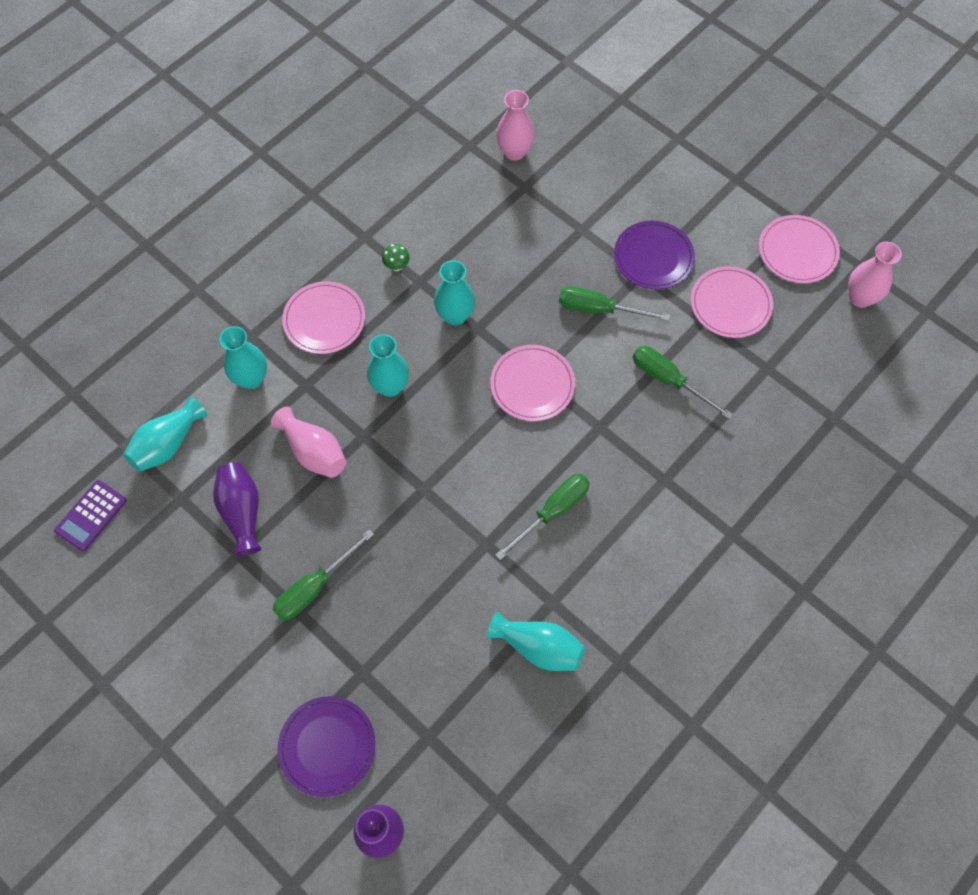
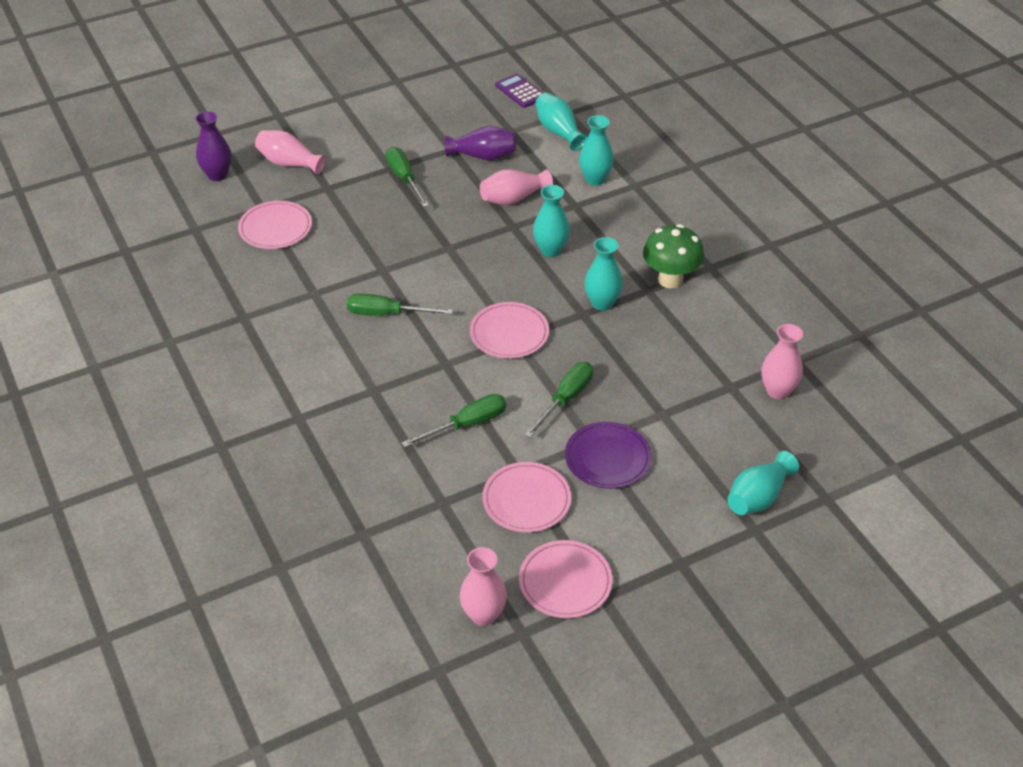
camera: 110 degrees right, 20 degrees down
purple plate [278,696,376,797] -> pink vase [255,130,326,175]
pink plate [282,281,365,354] -> pink plate moved to [238,201,312,249]
green mushroom [382,244,410,271] -> green mushroom [643,224,704,289], size x2.32
turquoise vase [487,611,585,671] -> turquoise vase moved to [727,451,799,515]
green screwdriver [495,474,590,560] -> green screwdriver turned 120 degrees clockwise [347,293,453,316]

